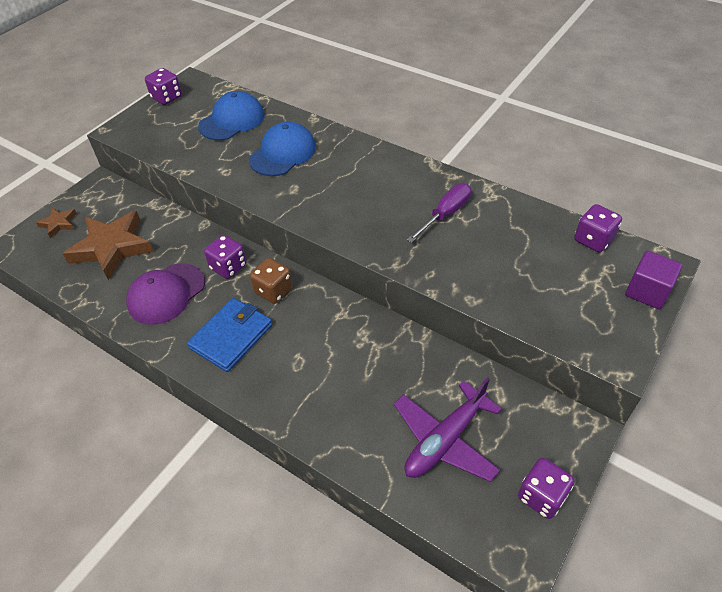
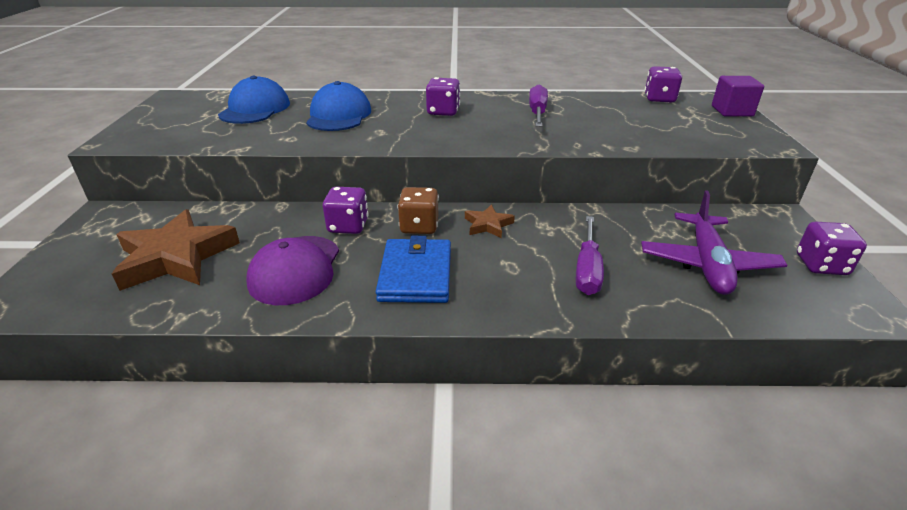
camera: 35 degrees left, 15 degrees down
brown star [36,208,77,238] -> brown star moved to [465,204,515,238]
purple dice [145,68,182,105] -> purple dice moved to [426,77,460,116]
none -> purple screwdriver [576,216,604,295]

